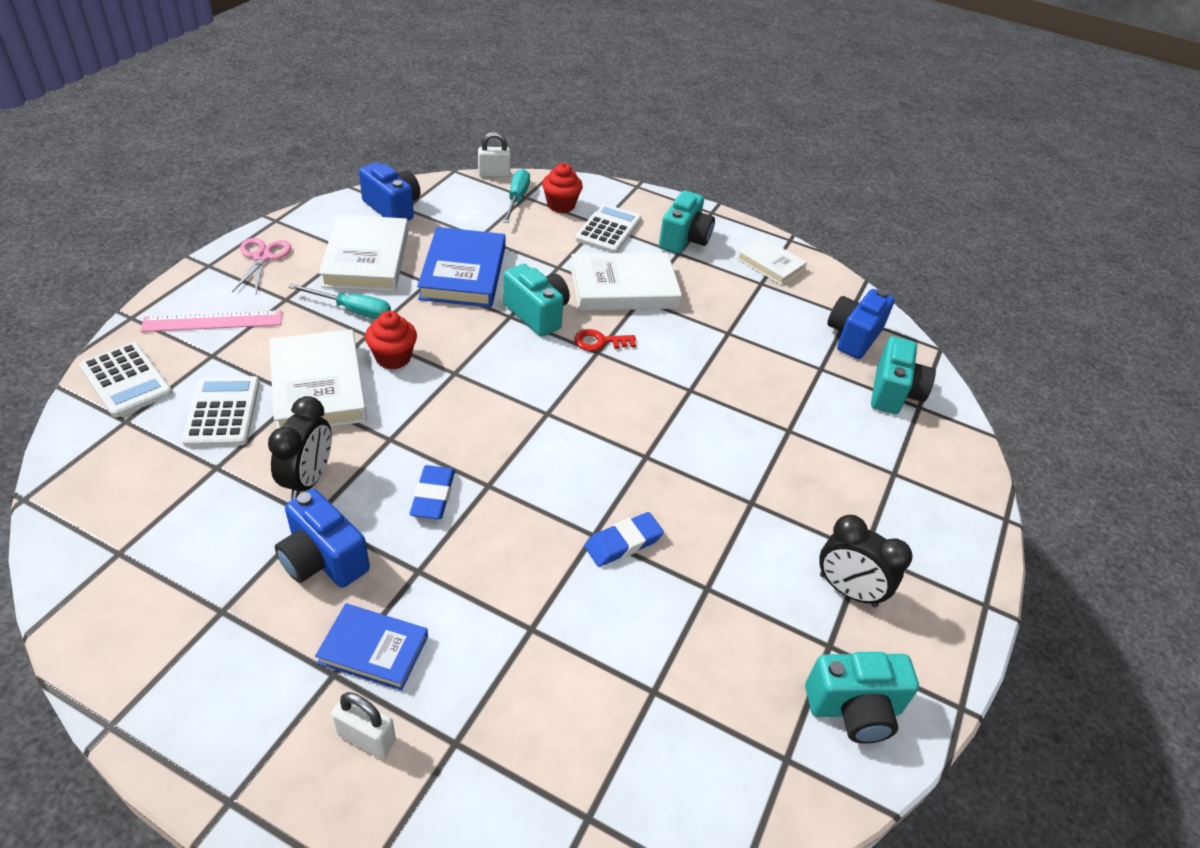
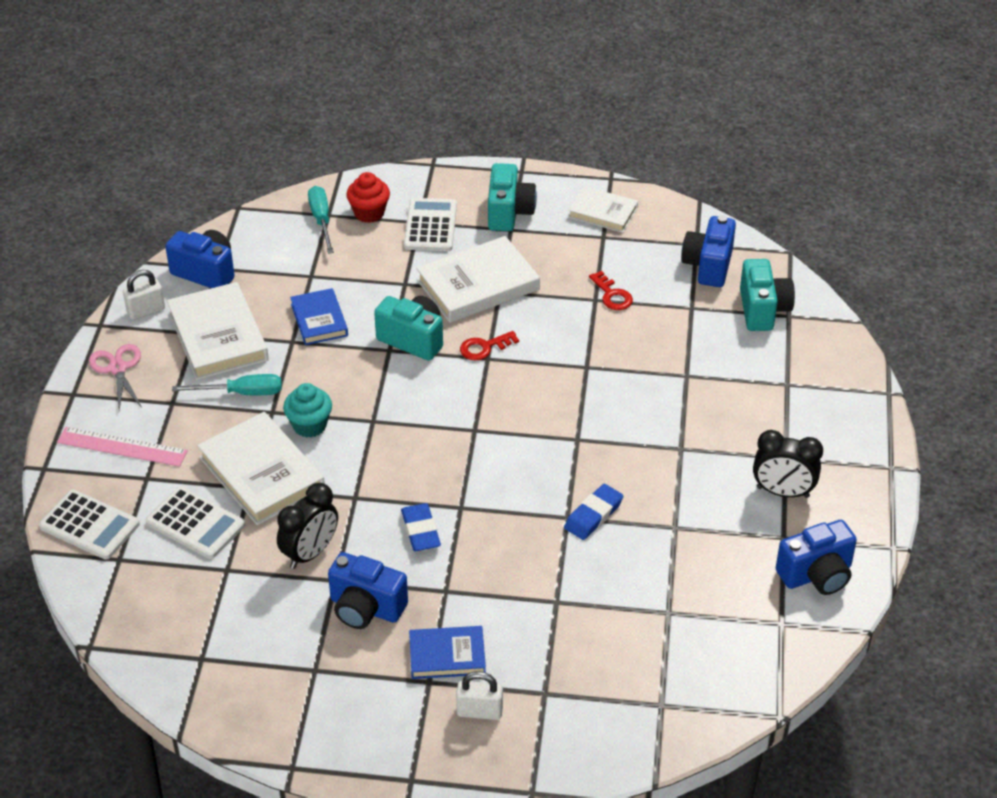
camera: 15 degrees left, 0 degrees up
pink ruler [141,310,282,332] -> pink ruler turned 45 degrees clockwise [57,427,188,467]
white calculator [182,376,260,447] -> white calculator turned 150 degrees clockwise [146,487,245,559]
black clock [268,396,332,500] -> black clock turned 45 degrees clockwise [277,483,338,569]
red cupcake [365,311,417,370] -> turquoise cupcake [283,383,332,438]
blue book [417,227,506,307] -> blue book [290,288,348,345], size x0.60
white padlock [478,132,511,177] -> white padlock moved to [123,270,165,320]
turquoise camera [805,652,919,744] -> blue camera [776,520,857,595]
none -> red key [589,271,633,310]

